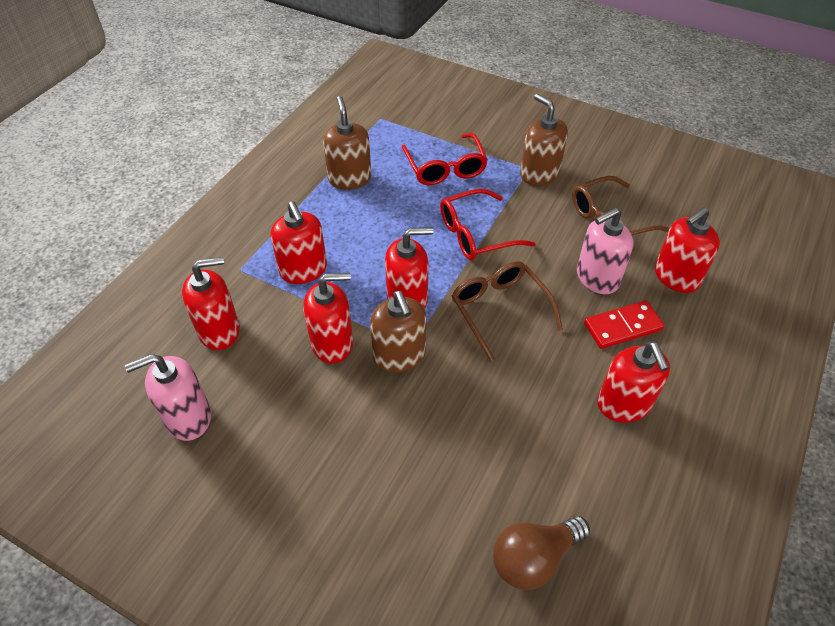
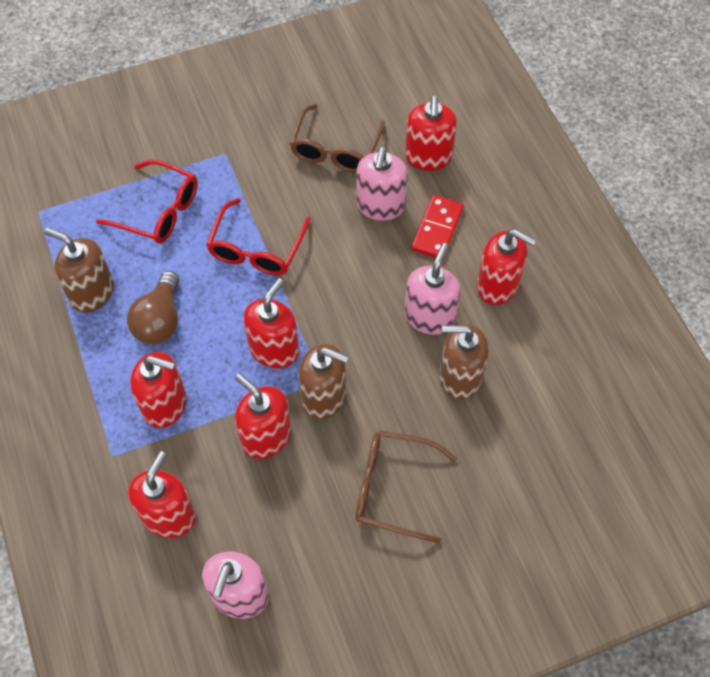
camera: 50 degrees left, 10 degrees up
red soap dispenser [303,273,353,364] -> red soap dispenser turned 75 degrees counterclockwise [235,373,291,459]
brown glasses [452,261,563,362] -> brown glasses moved to [355,430,457,543]
brown light bulb [493,516,590,590] -> brown light bulb moved to [127,271,179,345]
brown soap dispenser [520,94,568,186] -> brown soap dispenser moved to [439,324,489,400]
none -> pink soap dispenser [404,243,461,335]

